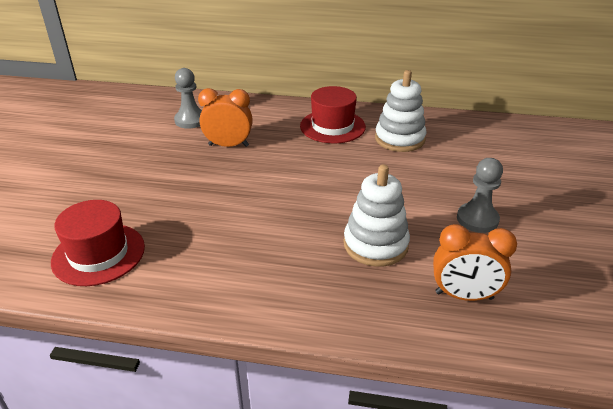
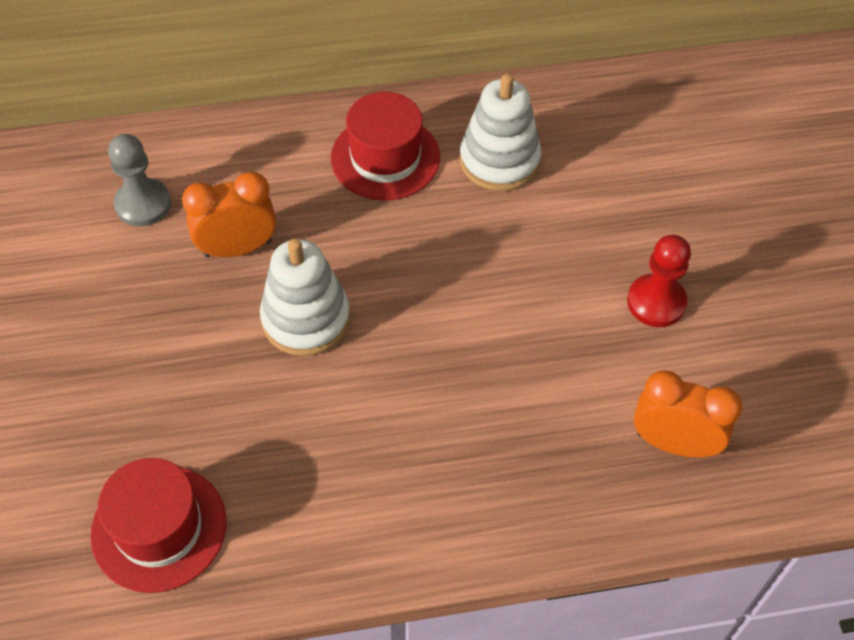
camera: 20 degrees left, 20 degrees up
white stacking toy [344,165,410,267] -> white stacking toy moved to [260,239,350,356]
orange clock [433,224,517,301] -> orange clock turned 150 degrees counterclockwise [634,371,742,458]
grey pawn [457,158,503,233] -> red pawn [627,235,691,327]

